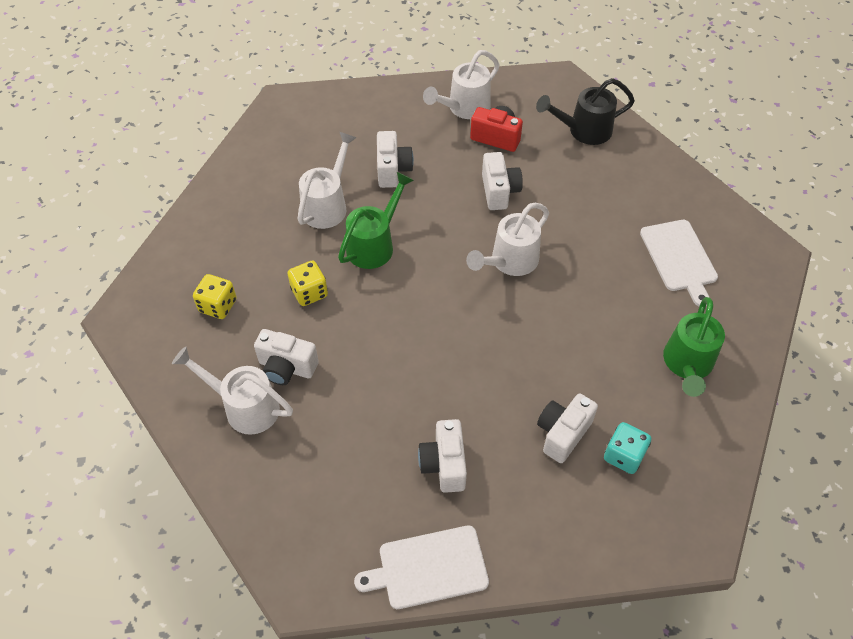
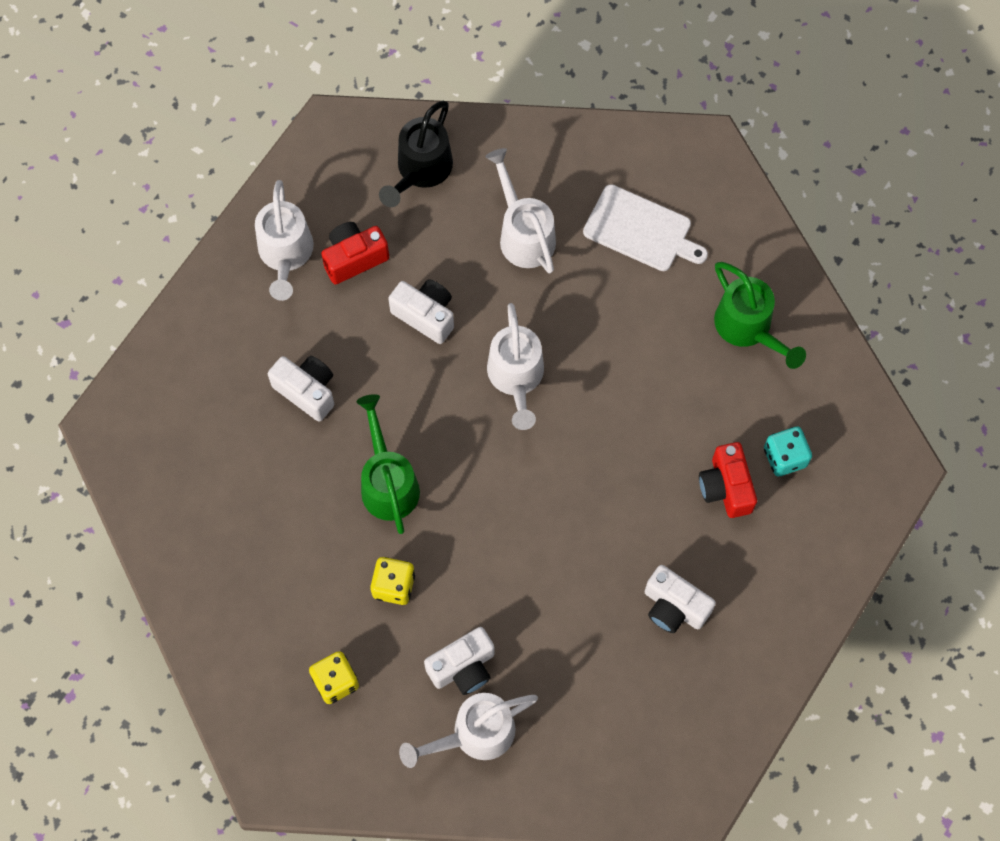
camera: 50 degrees left, 15 degrees up
white watering can [297,132,357,229] -> white watering can moved to [485,148,556,273]
white cutting board [354,525,489,609] -> none
white camera [537,393,598,463] -> red camera [699,442,757,518]

